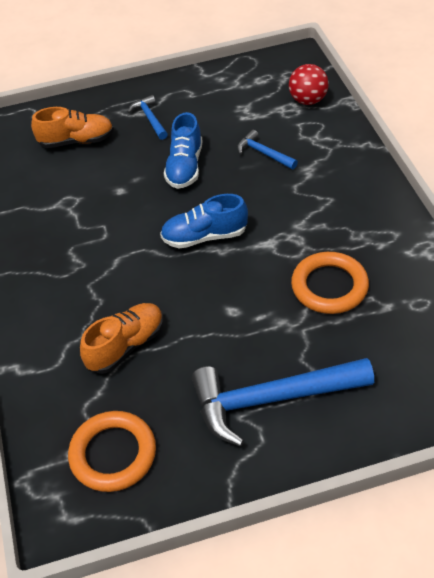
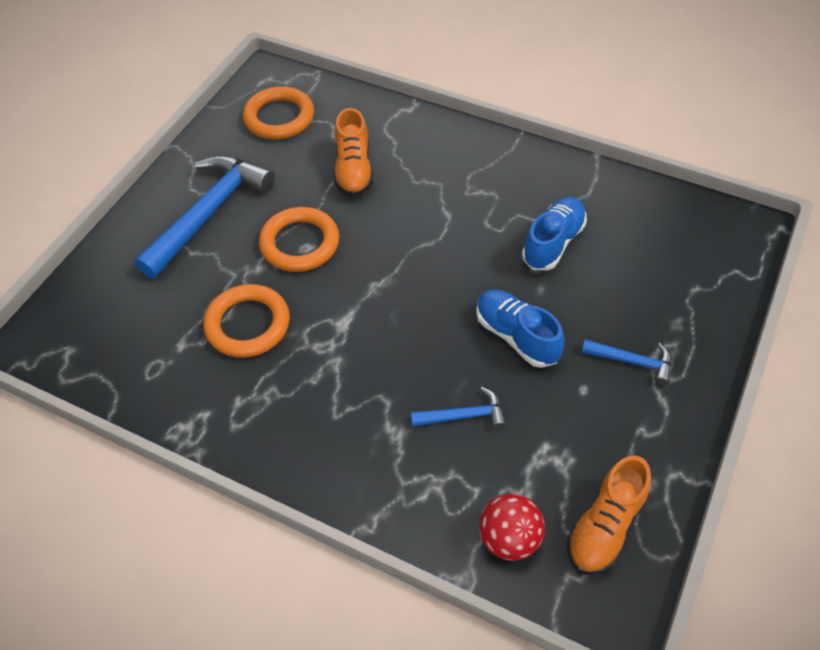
camera: 130 degrees right, 5 degrees up
orange shoe [31,107,114,148] -> orange shoe moved to [567,455,651,575]
blue shoe [160,194,248,249] -> blue shoe moved to [522,197,587,271]
none -> orange ring [259,207,339,272]

